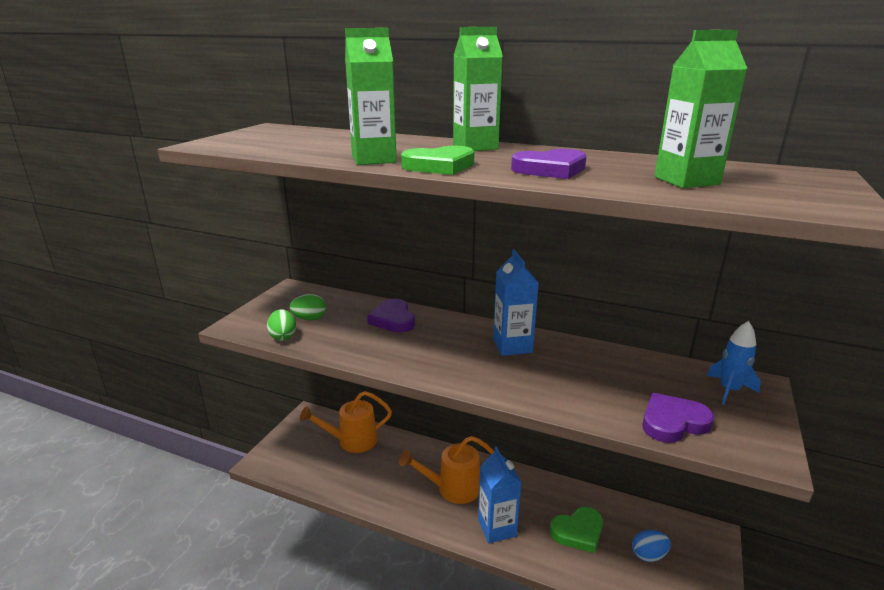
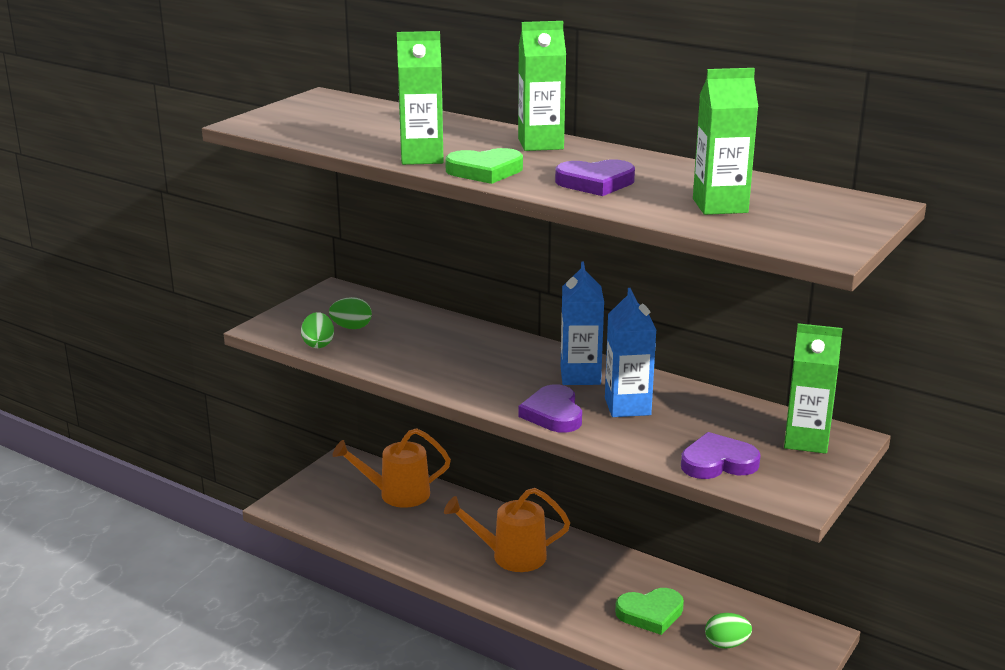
camera: 10 degrees right, 0 degrees up
purple heart [367,299,415,333] -> purple heart moved to [518,384,582,433]
blue carton [478,447,522,543] -> blue carton moved to [605,288,656,417]
blue egg [632,530,671,562] -> green egg [705,613,752,649]
blue rocket [707,321,761,405] -> green carton [784,323,843,454]

